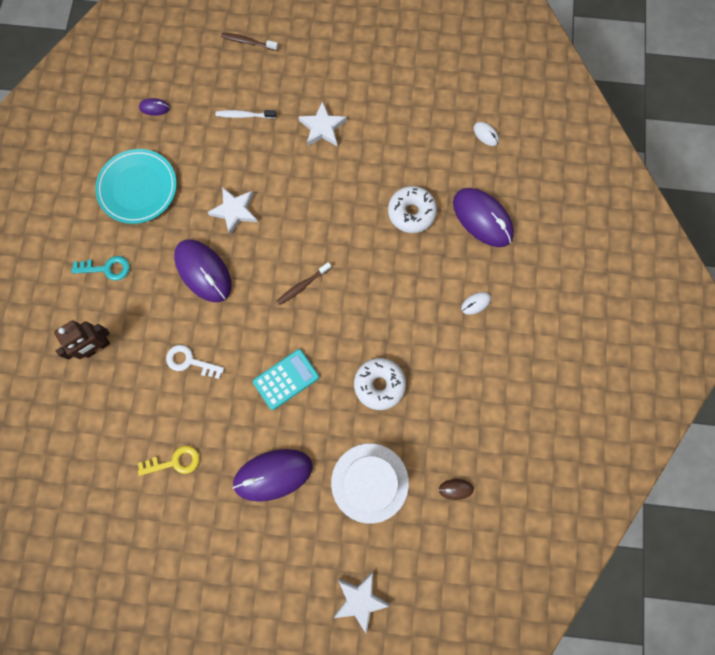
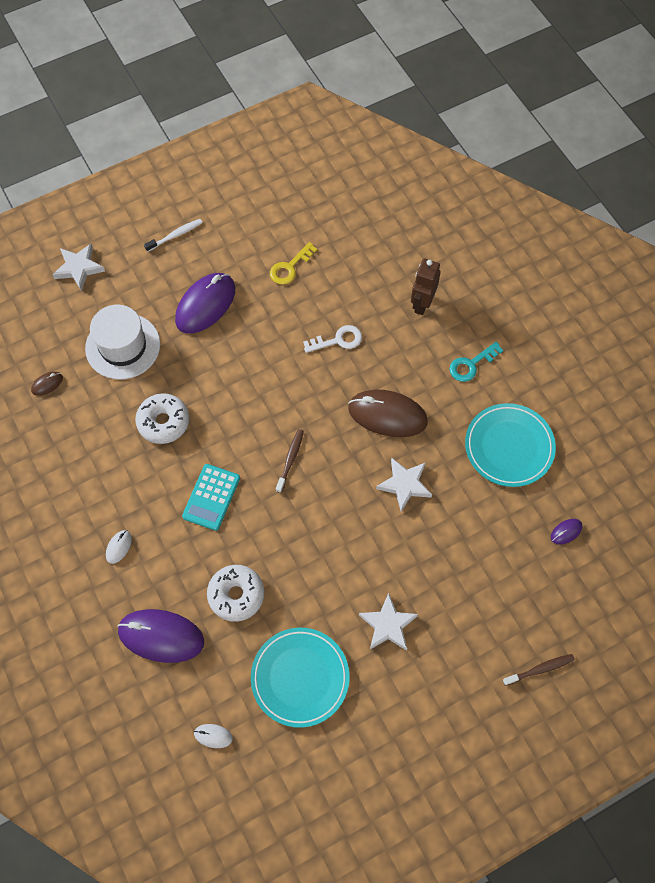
camera: 145 degrees right, 10 degrees down
purple mouse [174,239,232,302] -> brown mouse [348,390,428,437]
white toothbrush [216,110,276,119] -> white toothbrush moved to [144,219,203,252]
turquoise calculator [253,349,319,410] -> turquoise calculator moved to [182,464,240,531]
none -> turquoise plate [251,628,349,728]

